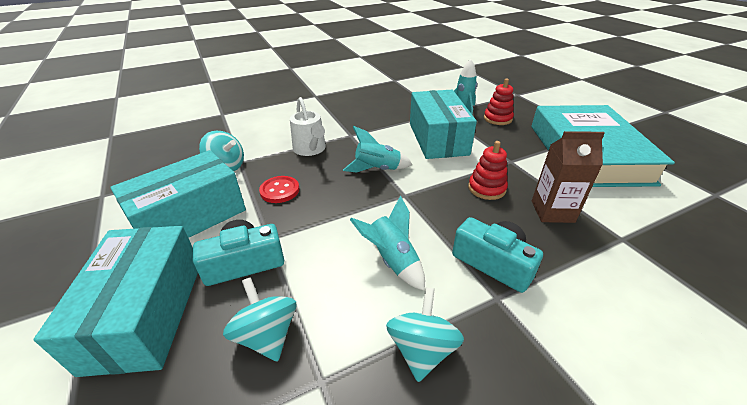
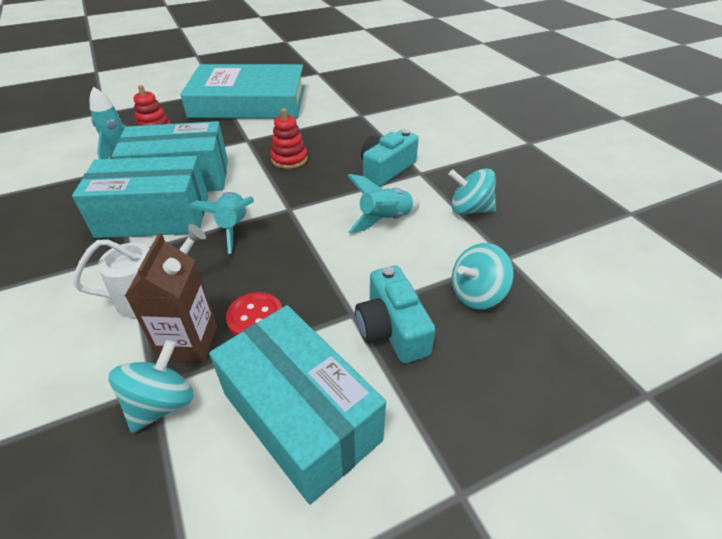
camera: 90 degrees left, 5 degrees up
turquoise box [33,226,198,377] -> turquoise box moved to [72,156,208,238]
brown carton [532,131,605,223] -> brown carton moved to [125,233,217,362]

